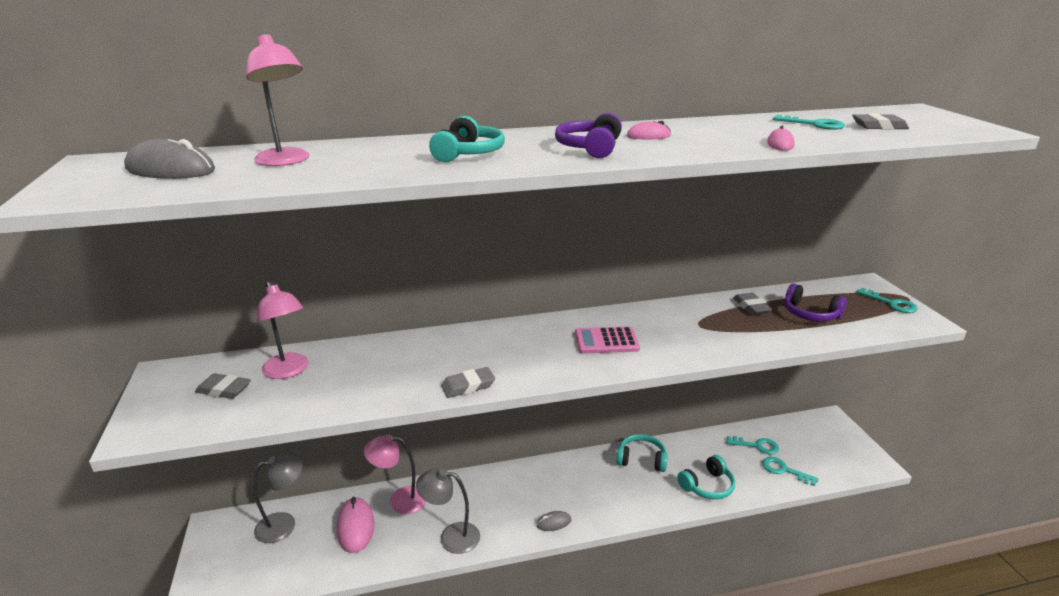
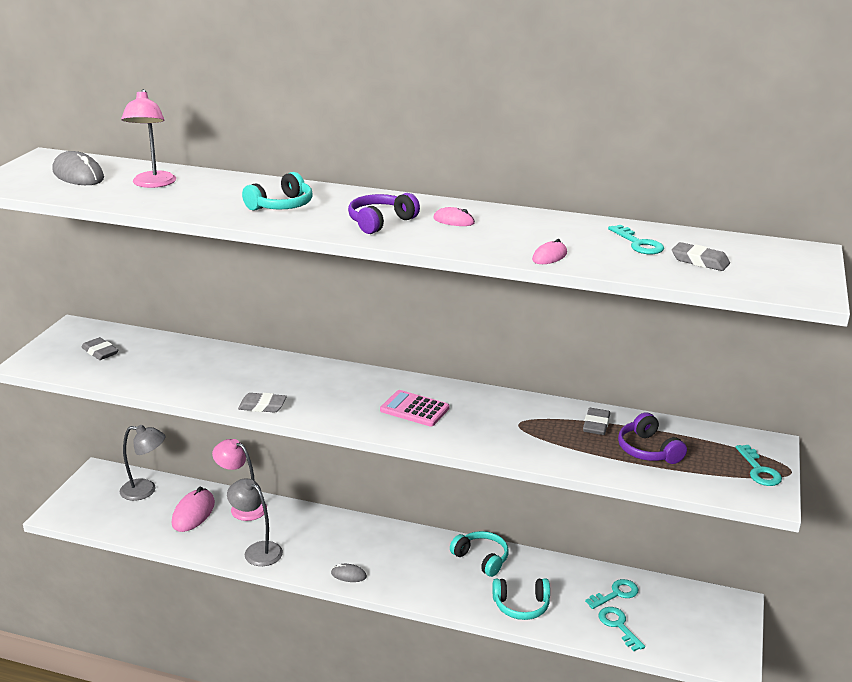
camera: 30 degrees right, 0 degrees up
pink lamp [257,281,308,379] -> none
turquoise key [726,436,779,454] -> turquoise key turned 75 degrees counterclockwise [585,579,639,609]

